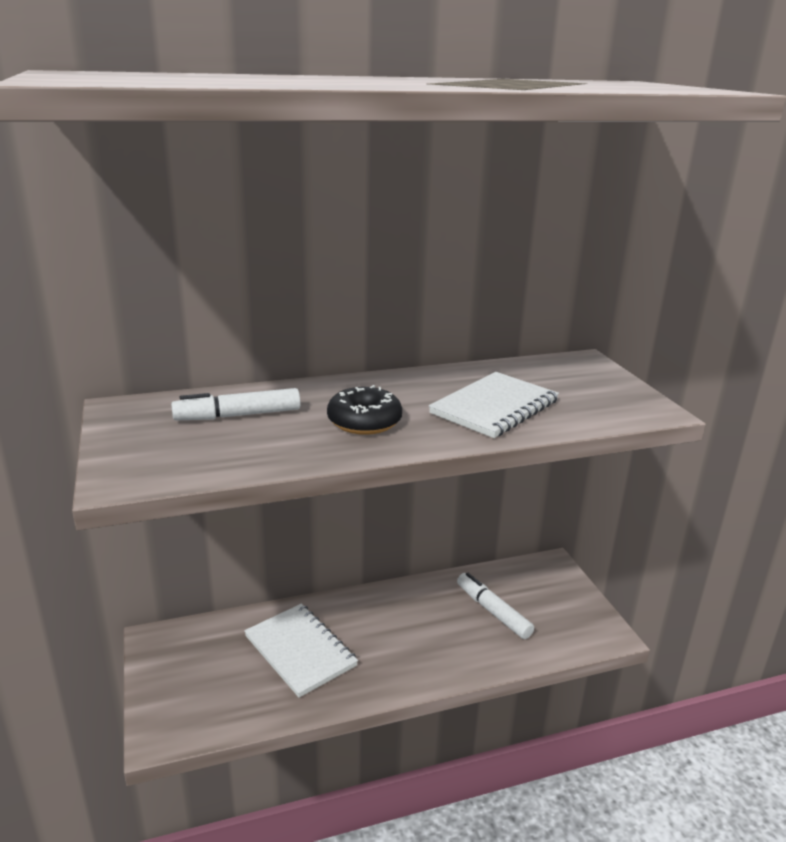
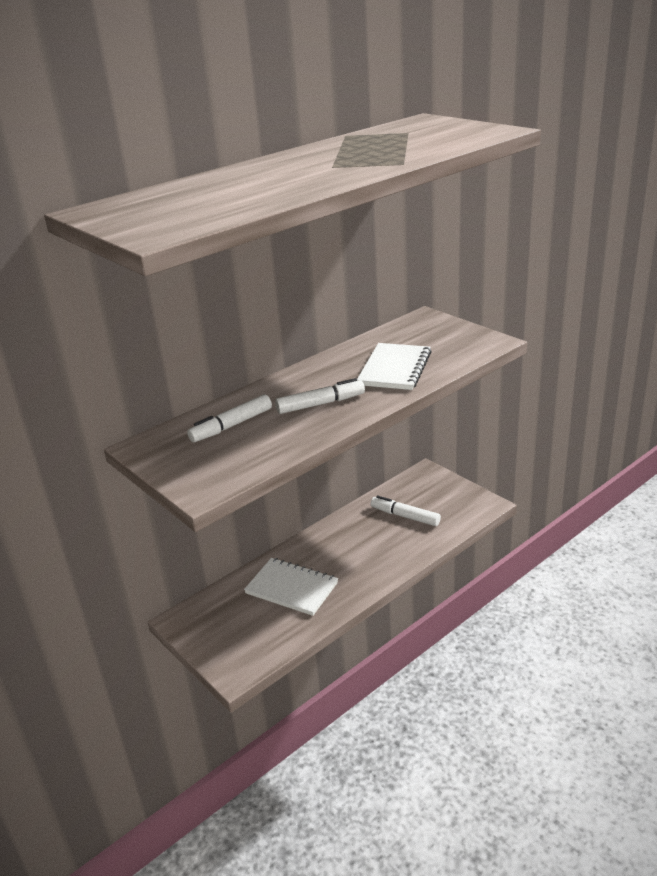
camera: 20 degrees left, 5 degrees up
black donut [327,385,402,435] -> white marker [275,378,365,414]

